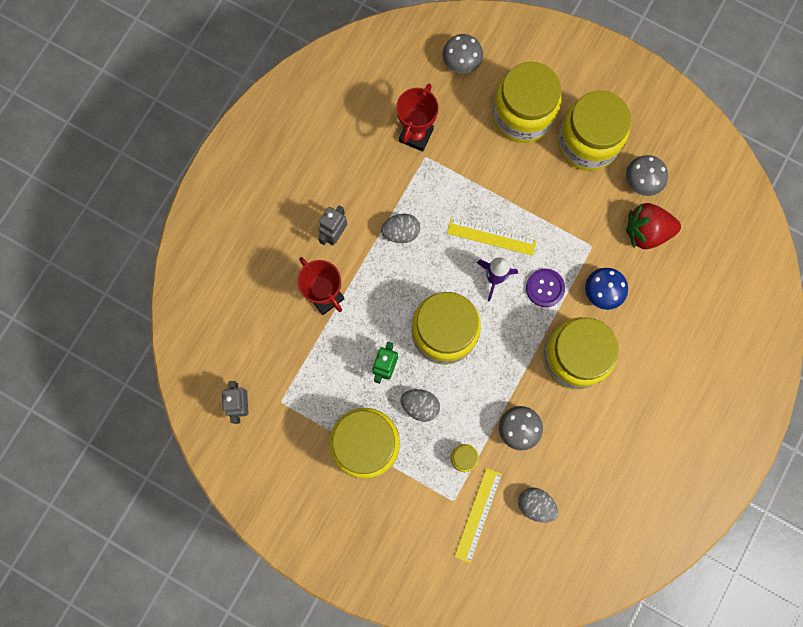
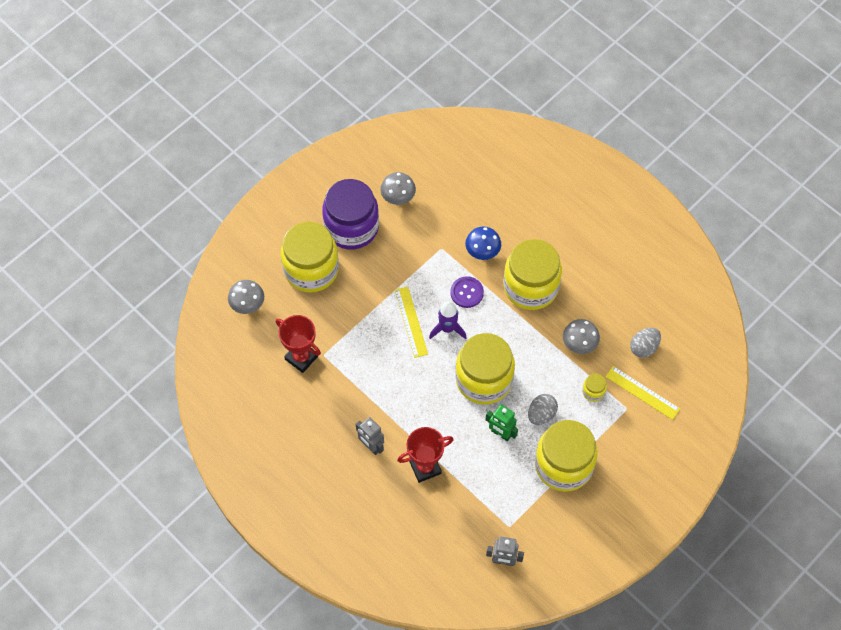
camera: 75 degrees left, 15 degrees down
grey egg [381,214,420,243] -> none
yellow ruler [447,219,536,256] -> yellow ruler turned 45 degrees counterclockwise [395,287,428,358]
yellow jar [558,91,631,171] -> purple jar [322,179,379,250]
red strawberry [626,203,681,249] -> none

